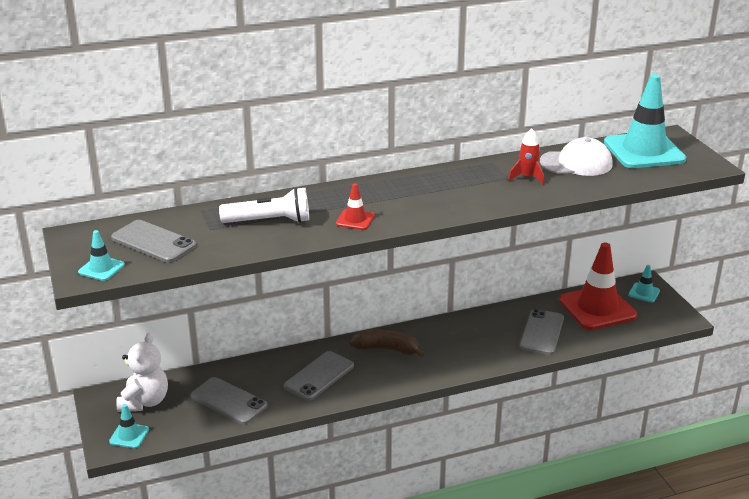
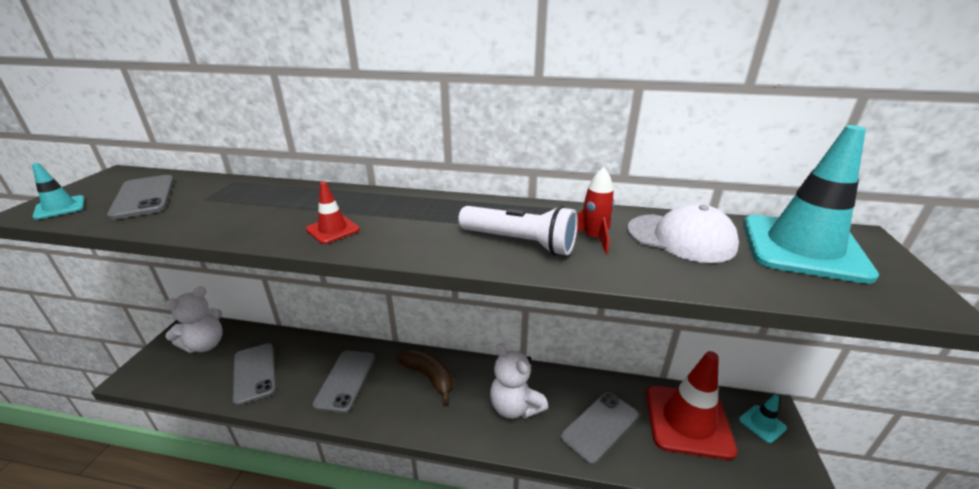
camera: 30 degrees right, 0 degrees up
turquoise traffic cone [109,404,149,448] -> none
white flashlight [219,187,309,223] -> white flashlight moved to [458,206,578,255]
grey phone [284,351,354,401] -> grey phone turned 60 degrees counterclockwise [312,350,375,413]
none -> white teddy bear [490,343,548,419]

